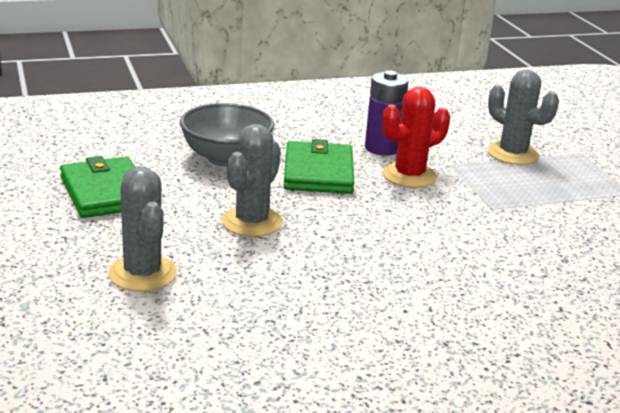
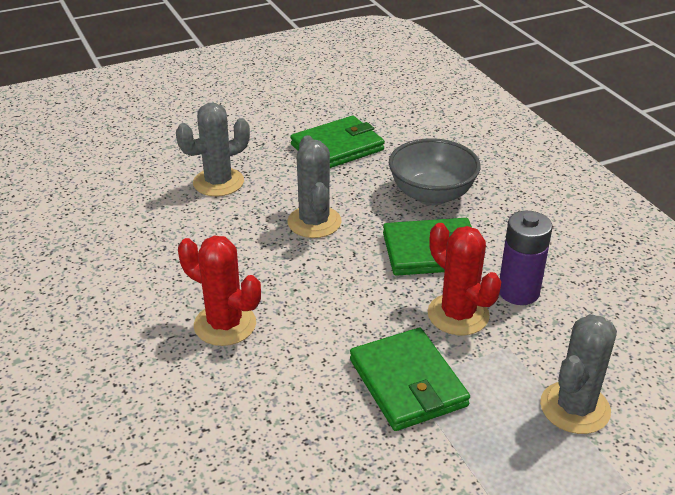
camera: 85 degrees right, 10 degrees up
grey cactus [222,124,283,237] -> grey cactus turned 60 degrees clockwise [288,135,342,238]
none -> red cactus [178,236,261,346]
none -> green wallet [350,328,470,431]

